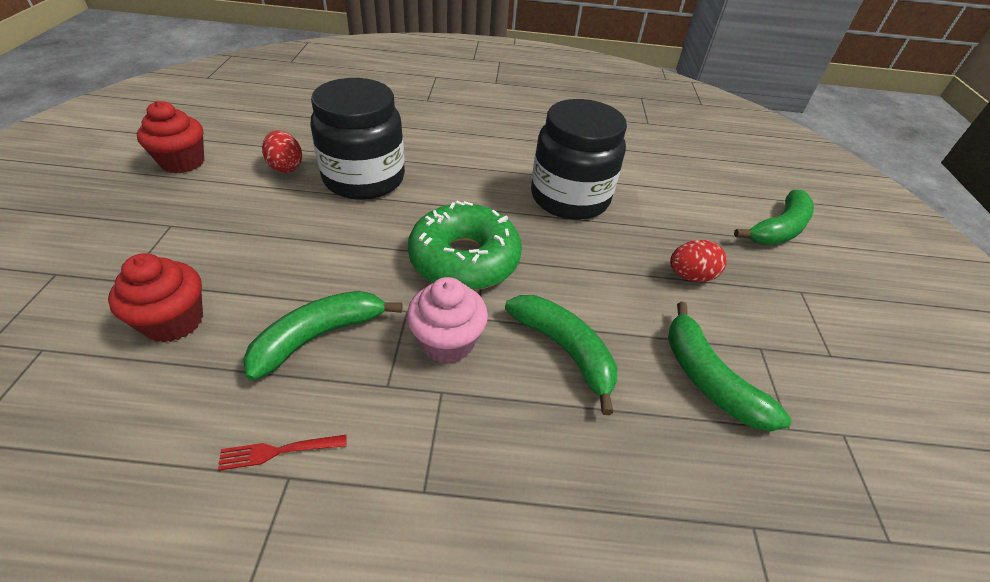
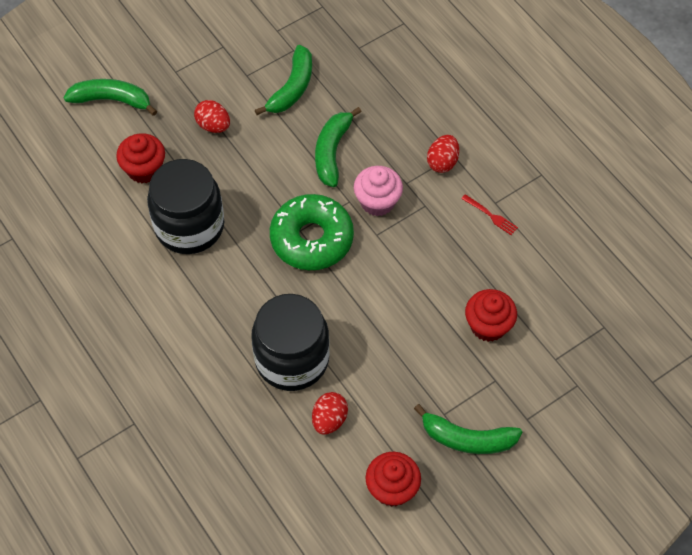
camera: 125 degrees left, 15 degrees up
green banana [243,291,402,381] -> green banana moved to [414,404,522,454]
none -> red cupcake [116,133,165,183]
none -> red egg [427,135,459,173]

